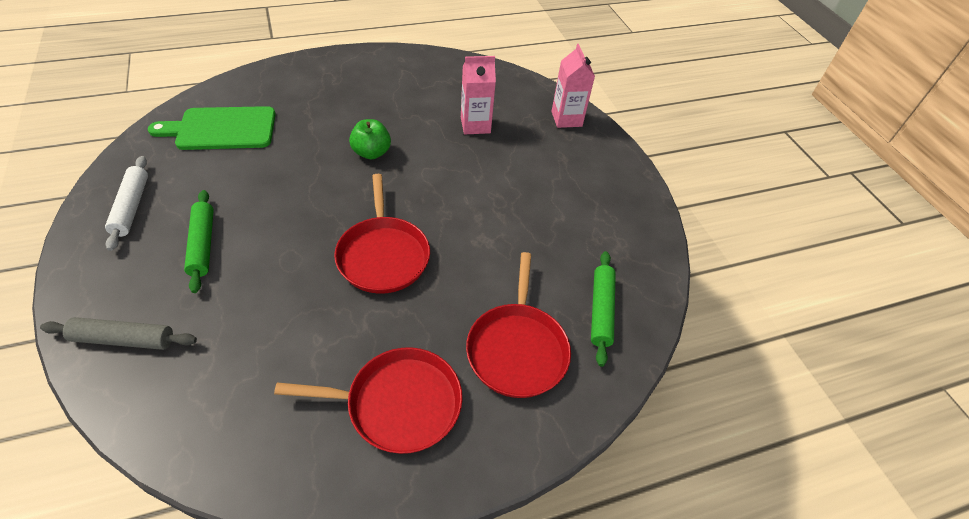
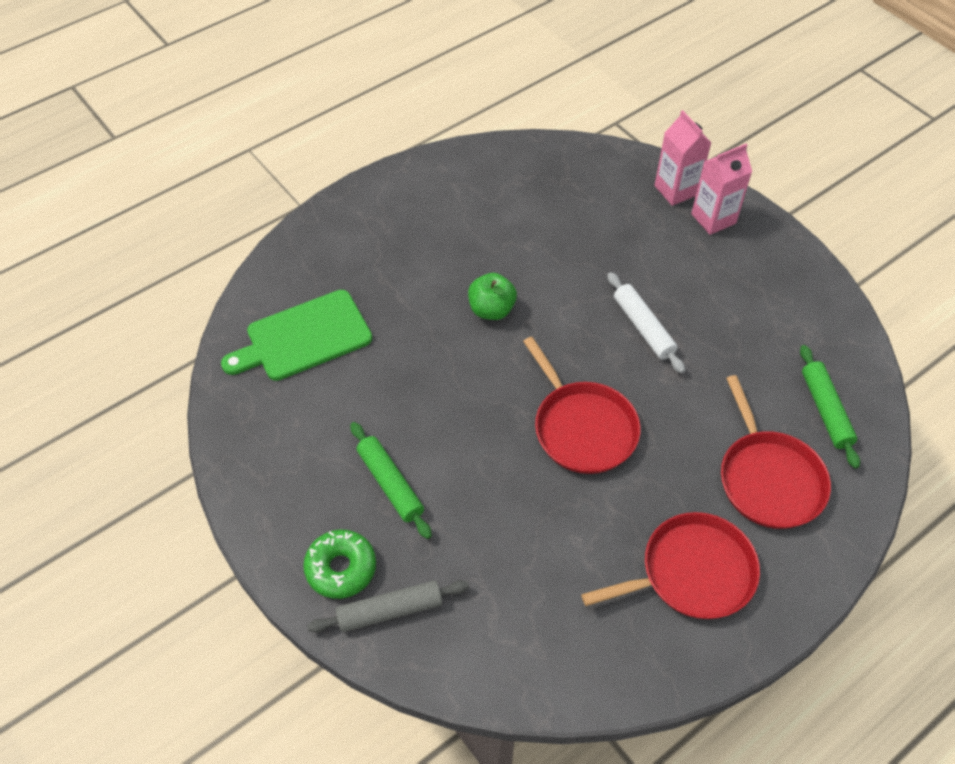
camera: 15 degrees left, 5 degrees up
white rolling pin [105,156,148,251] -> white rolling pin moved to [607,272,685,374]
pink carton [461,56,496,134] -> pink carton moved to [691,144,752,235]
none -> green donut [303,530,376,599]

